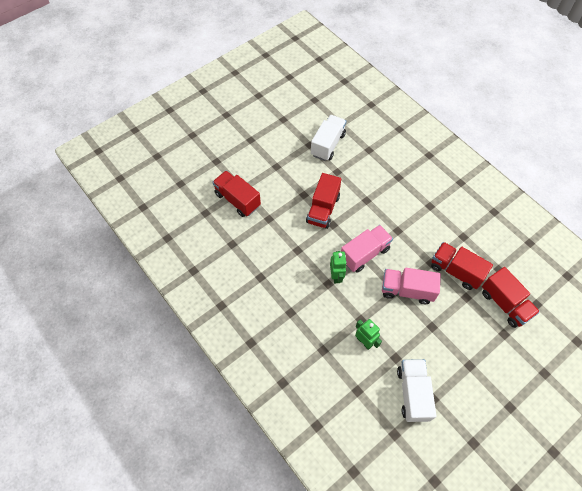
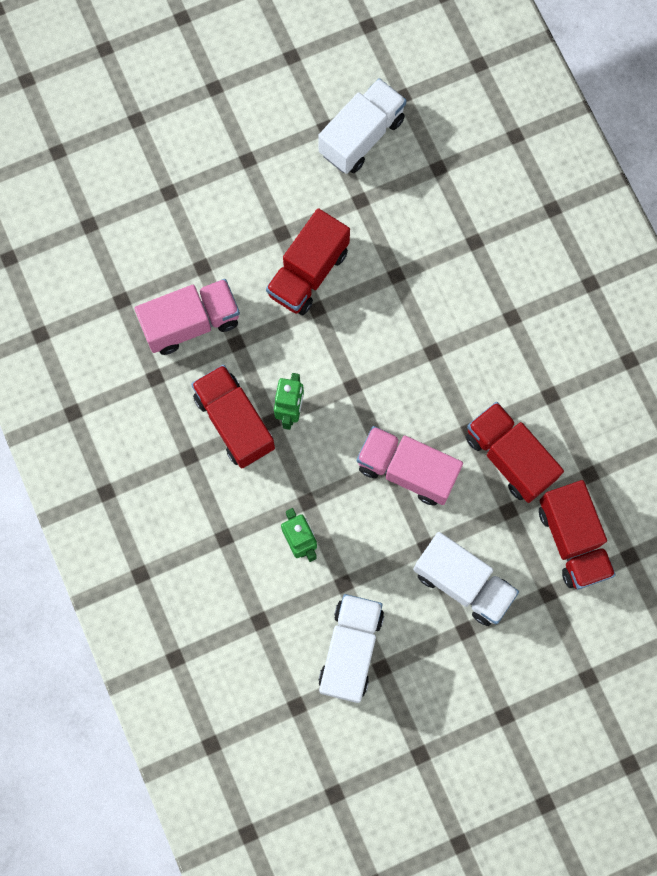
camera: 15 degrees right, 15 degrees up
red truck [212,171,261,217] -> red truck moved to [191,365,275,468]
pink truck [341,225,393,273] -> pink truck moved to [134,279,240,355]
none -> white truck [413,532,519,626]

